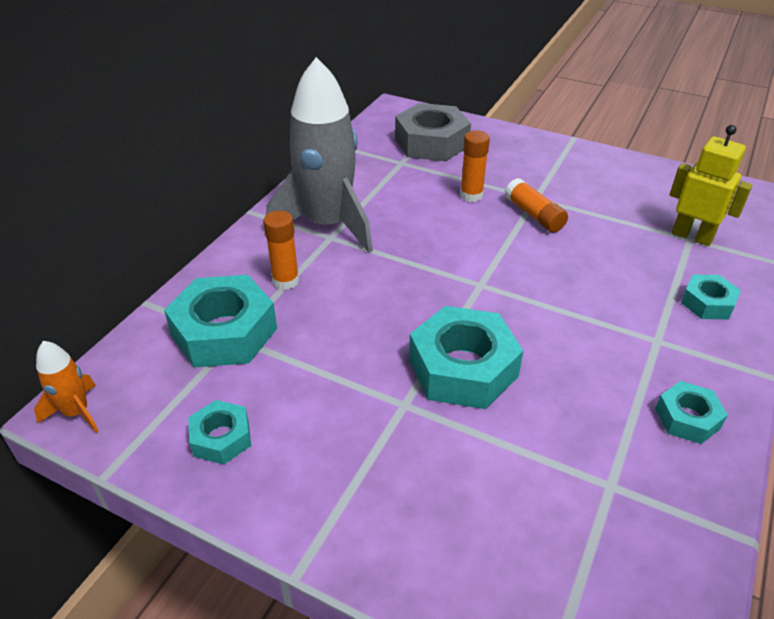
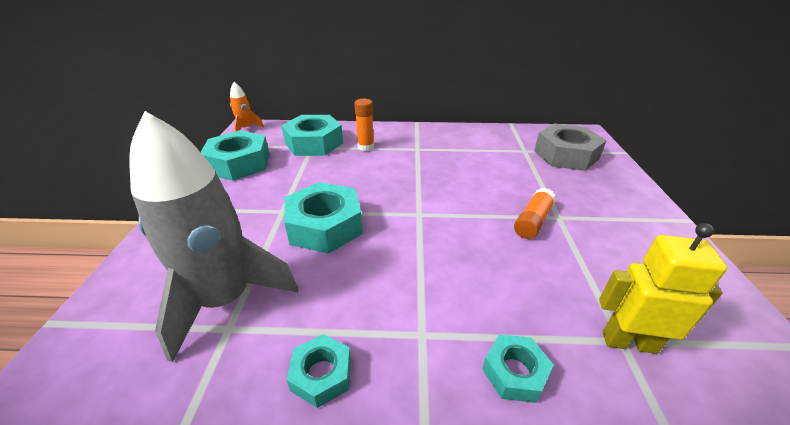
camera: 65 degrees right, 5 degrees down
turquoise nut [188,400,251,465] -> turquoise nut [201,130,270,181], size x1.87
grey rocket [266,57,373,253] -> grey rocket moved to [129,111,298,363]
orange glue stick [460,131,490,202] -> none
yellow robot [670,125,752,246] -> yellow robot turned 90 degrees counterclockwise [599,223,727,354]

